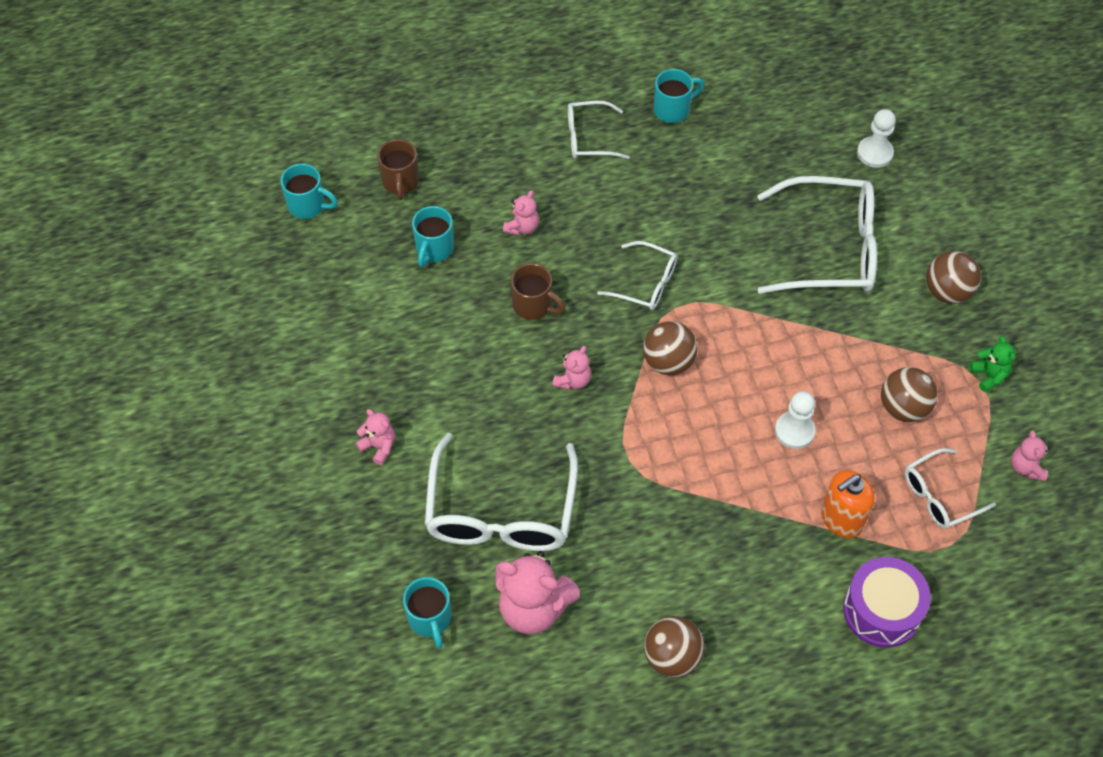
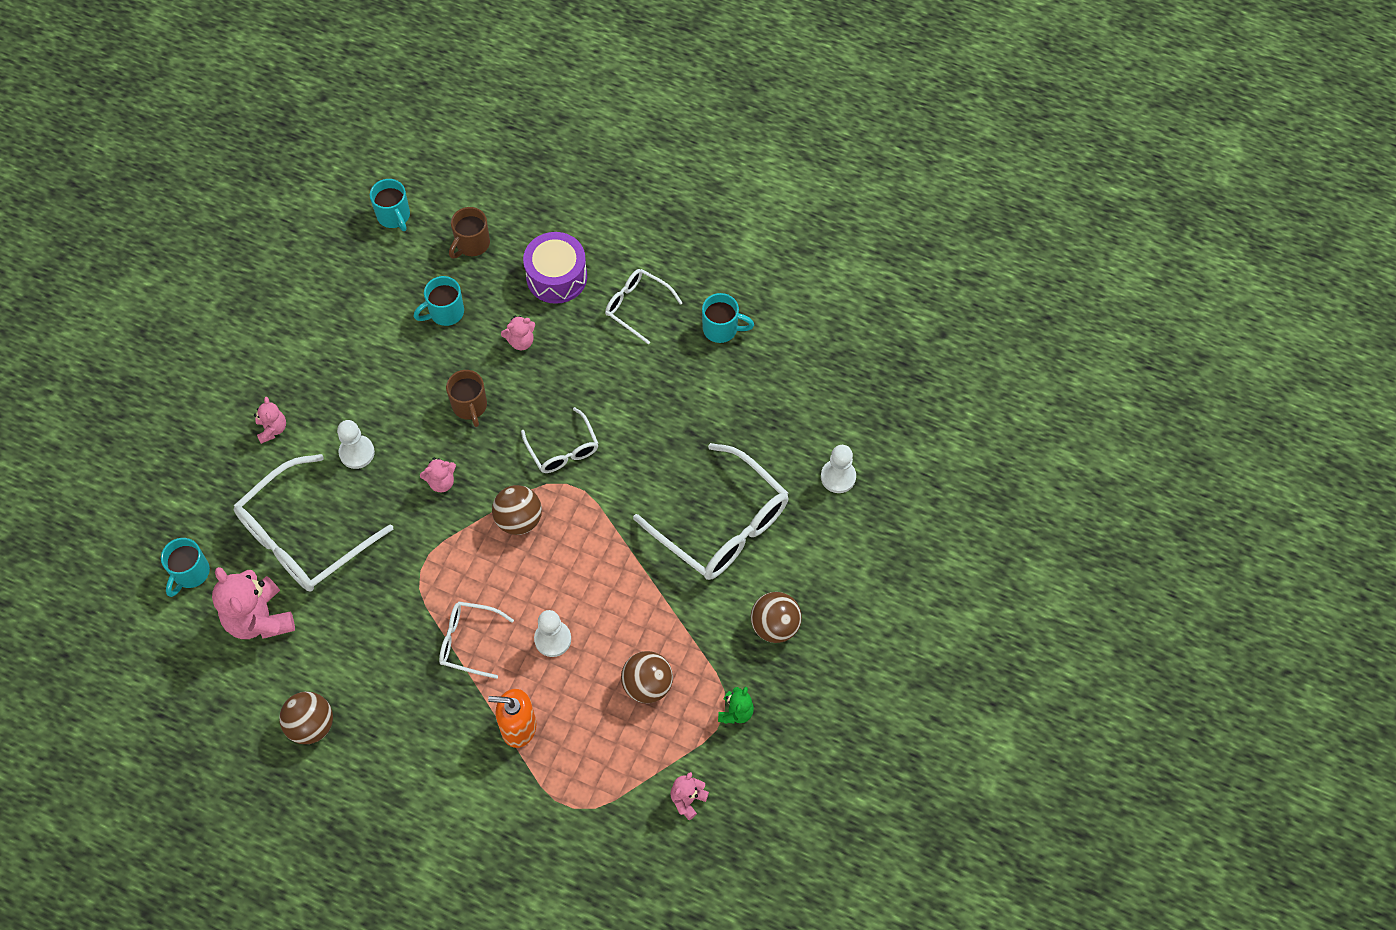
camera: 40 degrees right, 5 degrees up
purple drum [843,557,931,648] -> purple drum moved to [523,232,587,304]
white glasses [905,448,996,529] -> white glasses moved to [439,602,514,679]
none -> white pawn [337,420,375,469]

